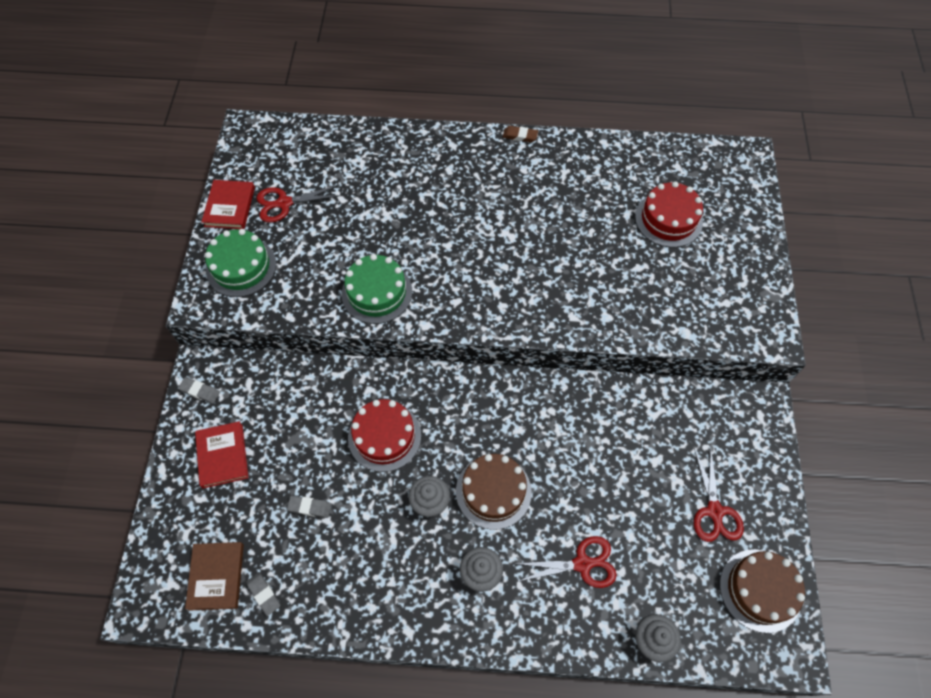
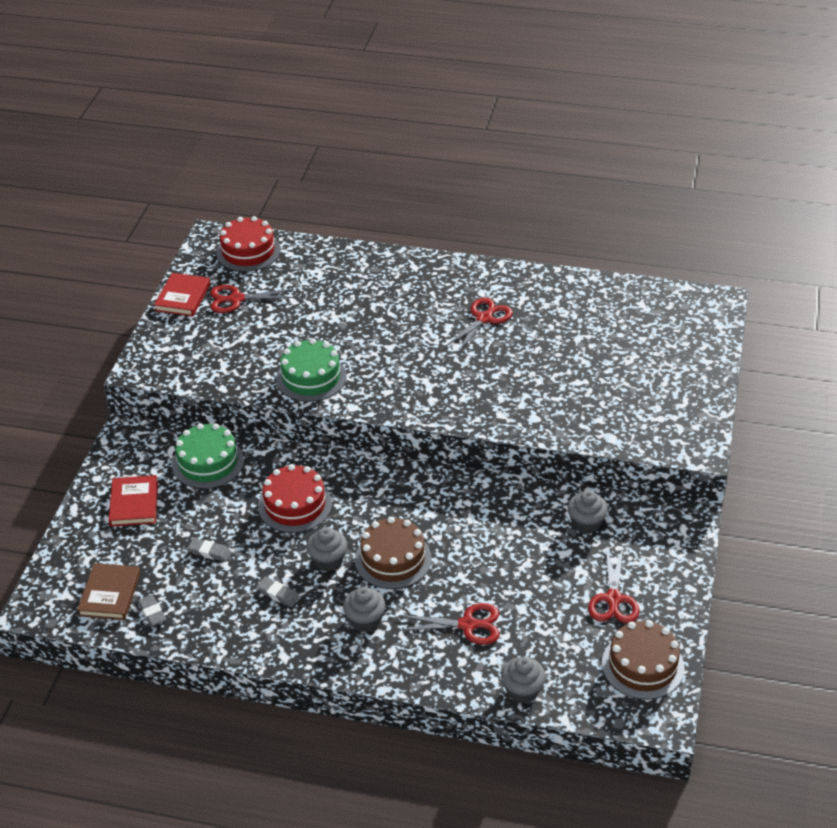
camera: 10 degrees right, 20 degrees down
grey eraser [178,377,220,404] -> grey eraser moved to [257,577,300,607]
green cake [205,229,276,297] -> green cake moved to [172,423,244,489]
brown eraser [503,126,538,142] -> none
red cake [635,181,703,247] -> red cake moved to [216,216,280,272]
none -> red scissors [445,298,513,353]
none -> grey cupcake [567,490,608,534]

